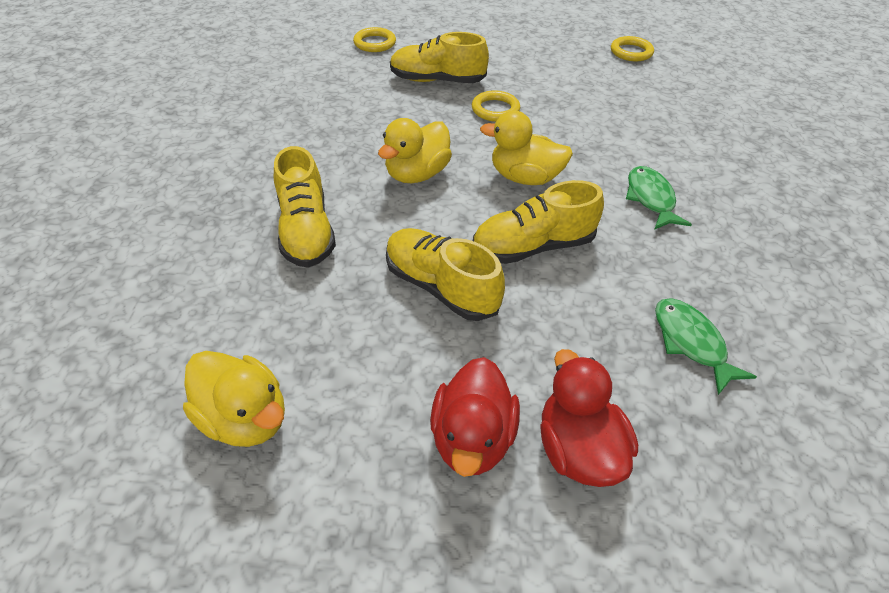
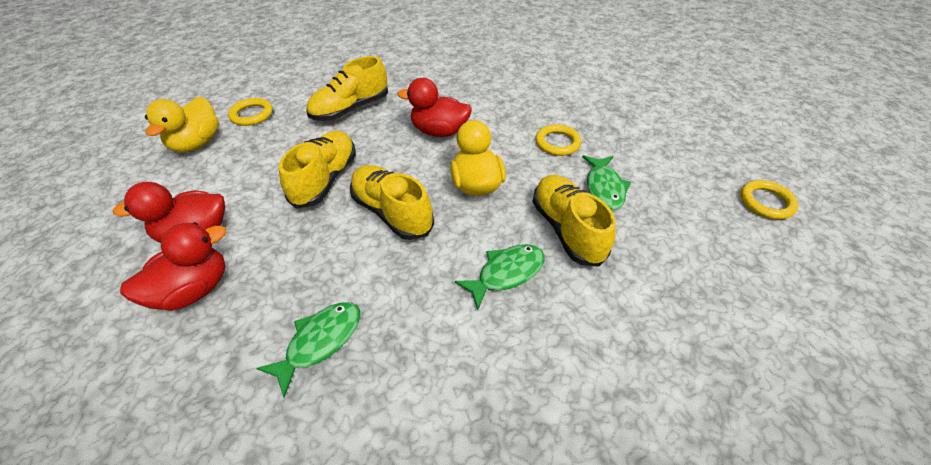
camera: 65 degrees right, 0 degrees up
yellow ring [353,27,396,52] -> yellow ring moved to [228,98,273,126]
yellow duck [378,118,452,183] -> red duck [397,78,472,137]
yellow shoe [390,32,489,83] -> yellow shoe moved to [533,175,616,267]
none -> green fish [582,155,631,211]

